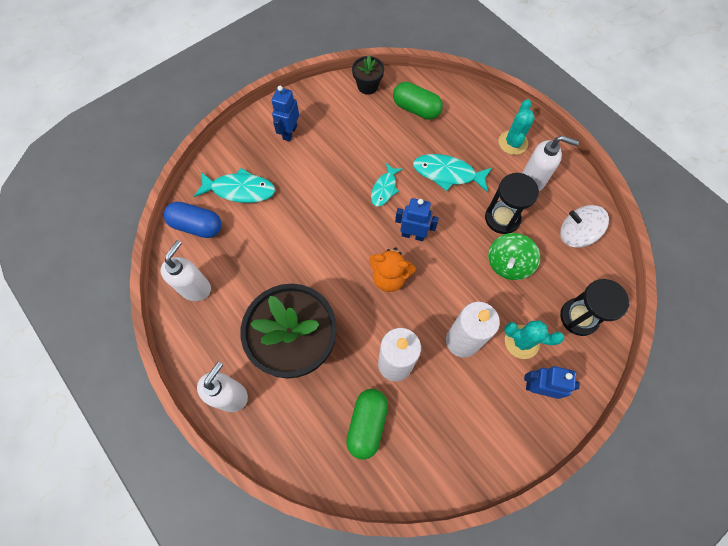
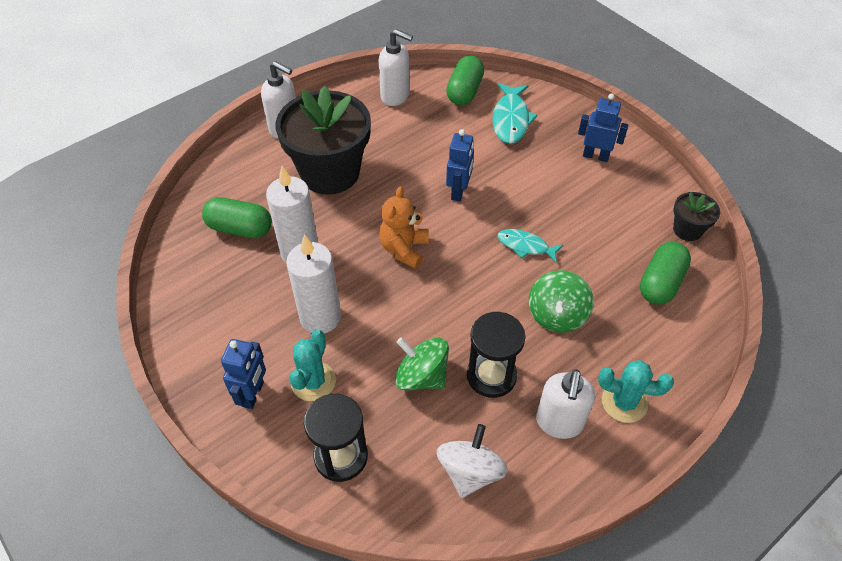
camera: 90 degrees right, 15 degrees down
blue capsule [164,202,221,238] -> green capsule [446,55,484,105]
blue robot [395,198,439,241] -> blue robot moved to [446,129,474,202]
turquoise fish [413,154,492,192] -> green spinning top [529,270,594,333]

